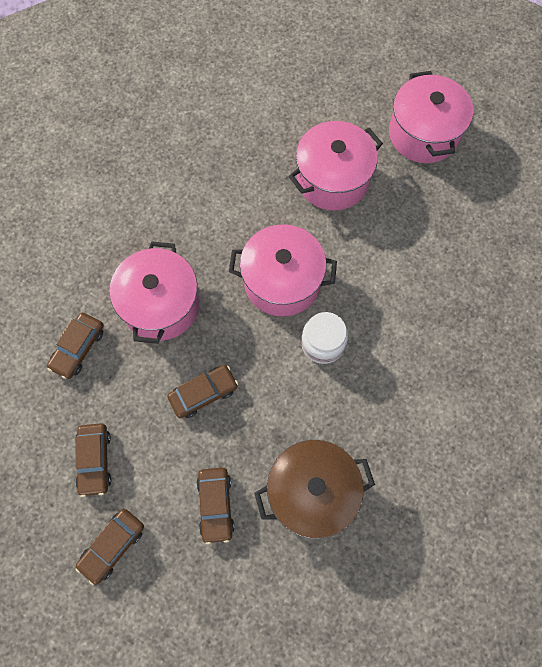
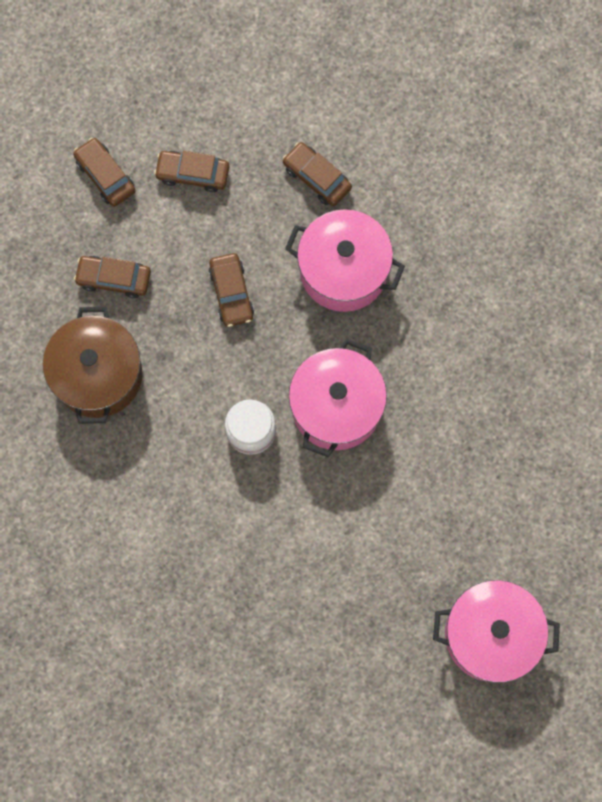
camera: 105 degrees right, 5 degrees up
pink pot [288,121,383,211] -> none

